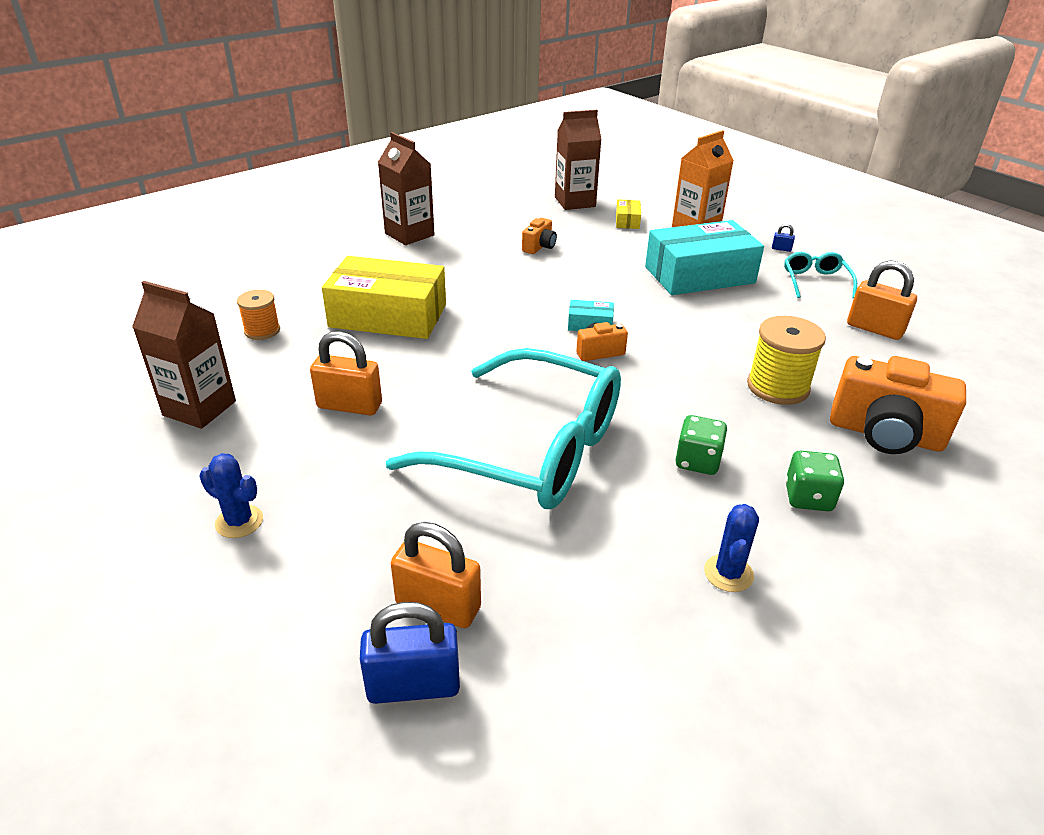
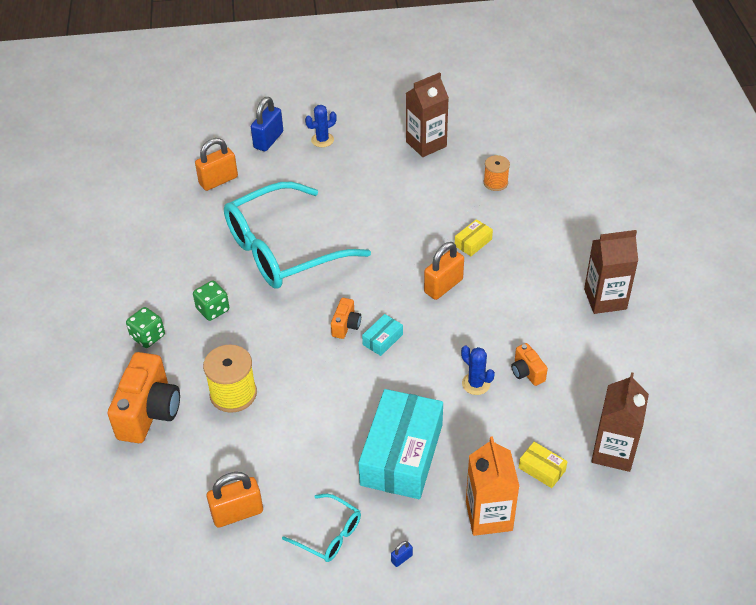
camera: 125 degrees right, 10 degrees up
orange padlock [310,331,382,415] -> orange padlock moved to [424,242,464,300]
yellow box [322,256,446,339] -> yellow box [455,219,493,256], size x0.42
blue padlock [360,602,460,704] -> blue padlock moved to [251,97,283,151]
blue cactus [704,504,759,592] -> blue cactus moved to [461,346,495,395]
orange camera [830,356,966,454] -> orange camera turned 135 degrees clockwise [108,352,180,443]

